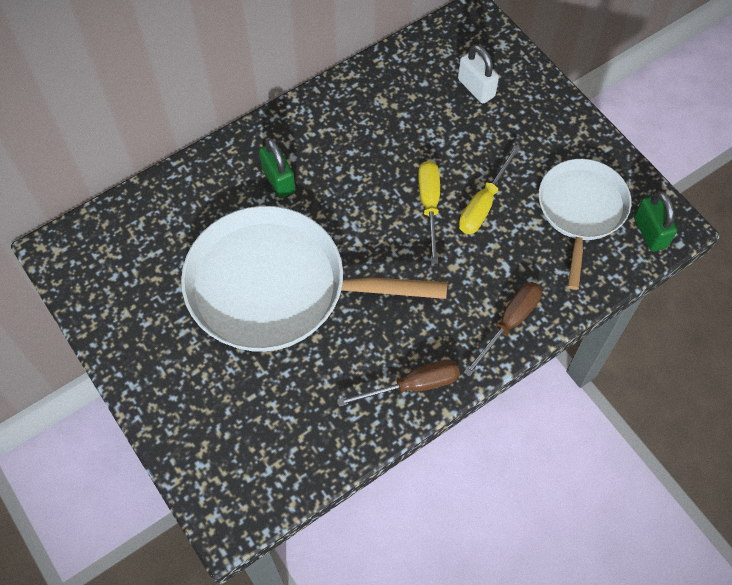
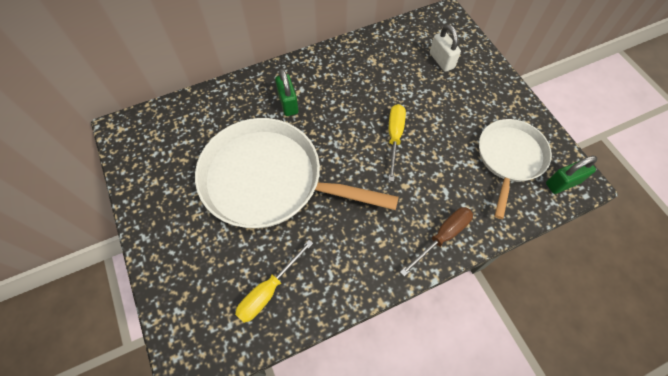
camera: 10 degrees right, 0 degrees up
brown screwdriver [337,359,460,407] -> none
yellow screwdriver [459,145,520,234] -> yellow screwdriver moved to [235,240,313,323]
green padlock [634,191,677,252] -> green padlock turned 75 degrees clockwise [546,156,597,194]

